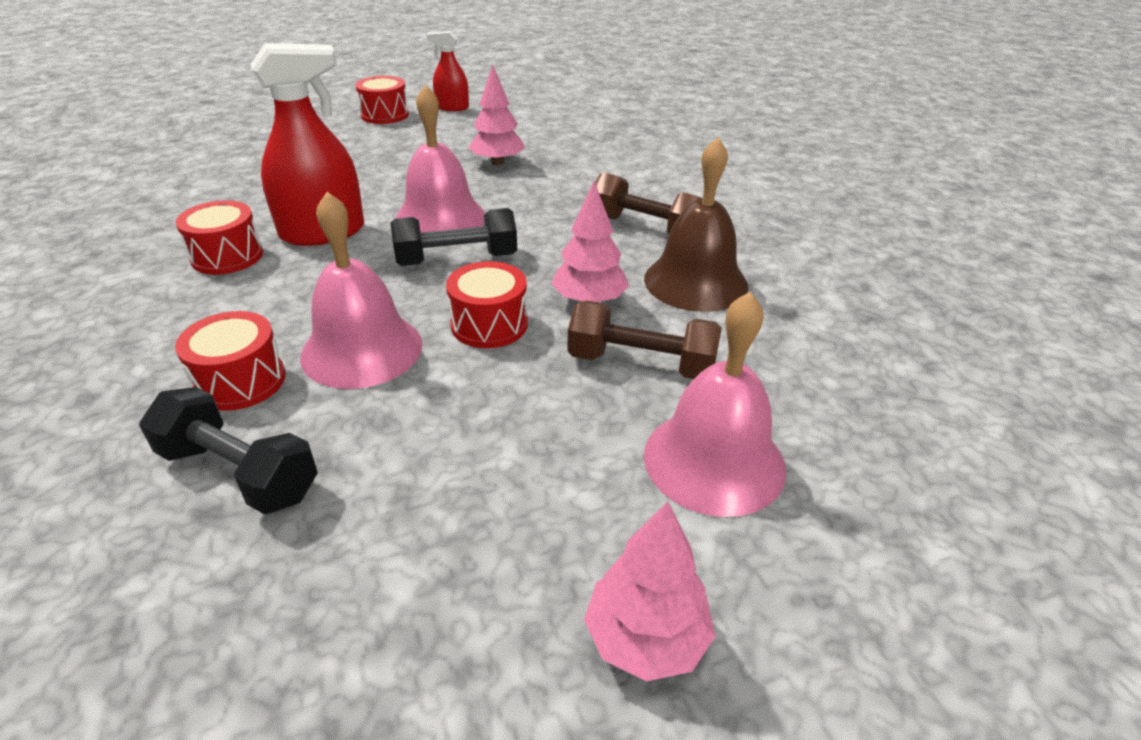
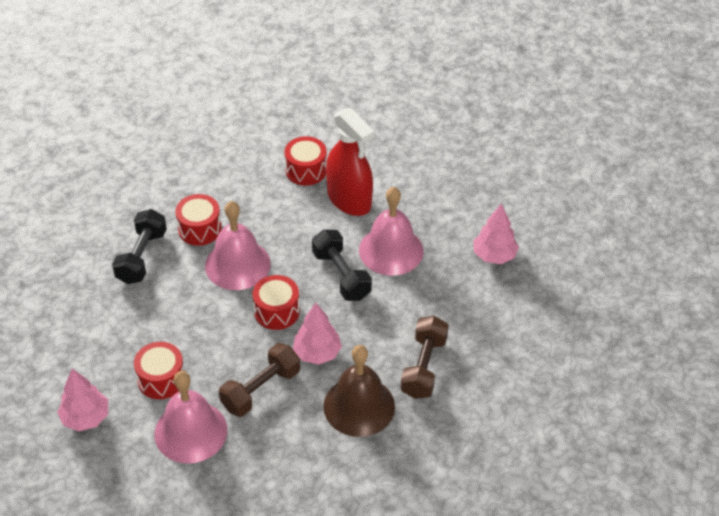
camera: 75 degrees right, 10 degrees up
red drum [355,76,409,124] -> red drum moved to [134,342,184,399]
red spray bottle [427,31,469,111] -> none
brown dumbbell [567,301,722,379] -> brown dumbbell turned 45 degrees clockwise [219,343,300,417]

